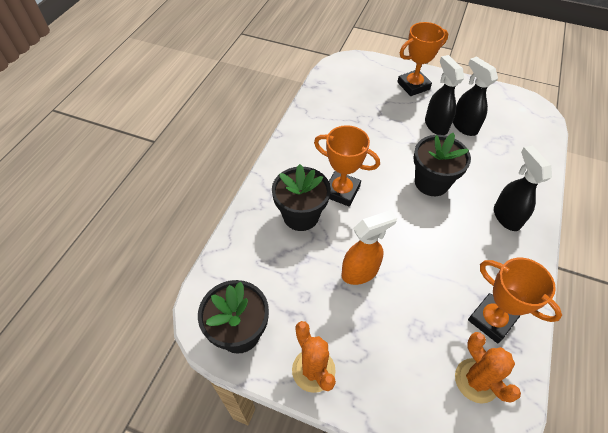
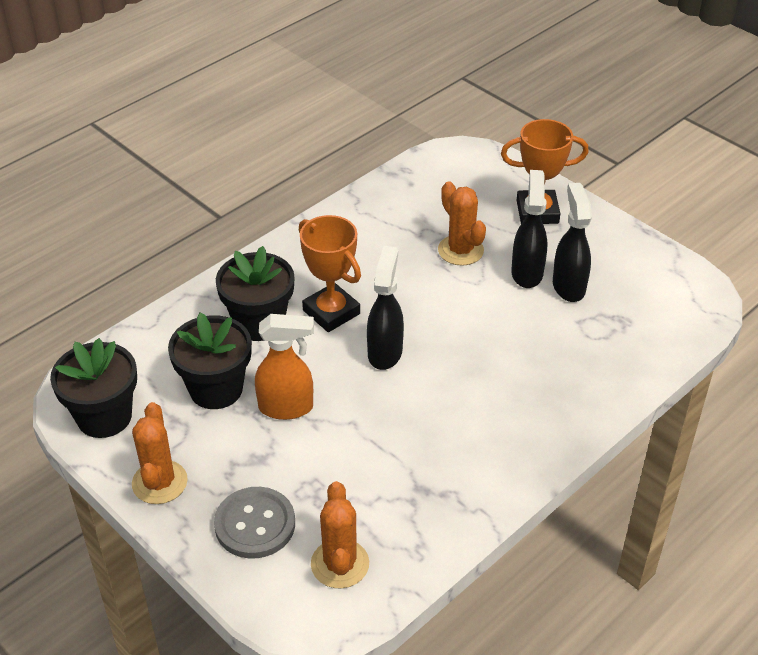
camera: 25 degrees right, 10 degrees down
black flower pot [413,132,471,196] -> black flower pot moved to [168,312,252,409]
orange trophy [468,258,562,343] -> none
black spray bottle [494,146,552,231] -> black spray bottle moved to [367,246,404,370]
none -> grey button [214,487,295,559]
none -> orange cactus [438,181,486,266]

